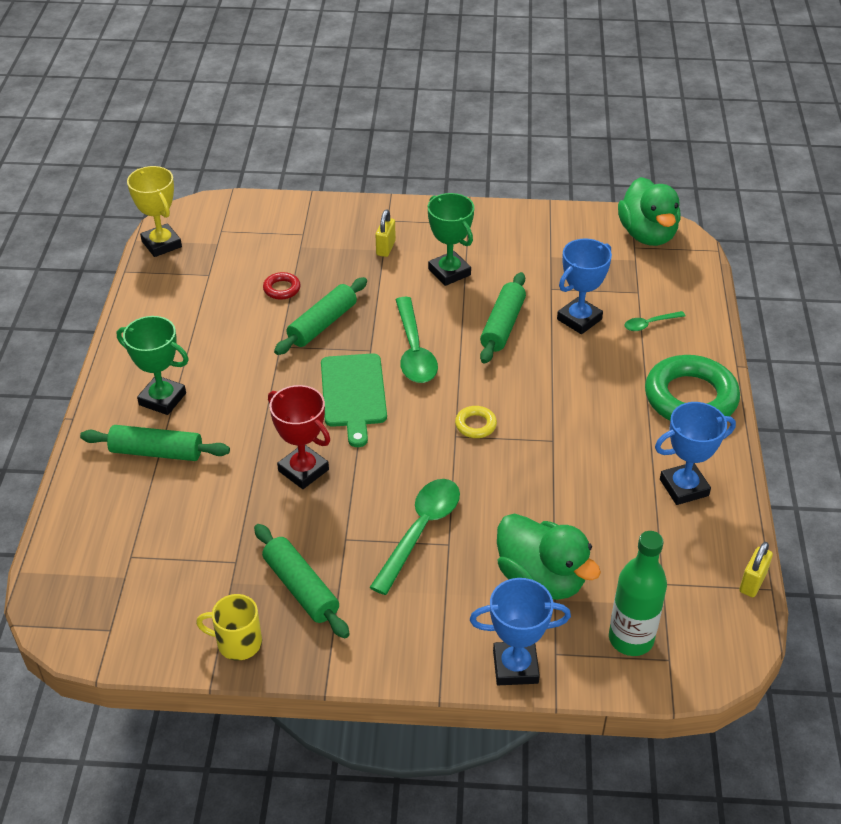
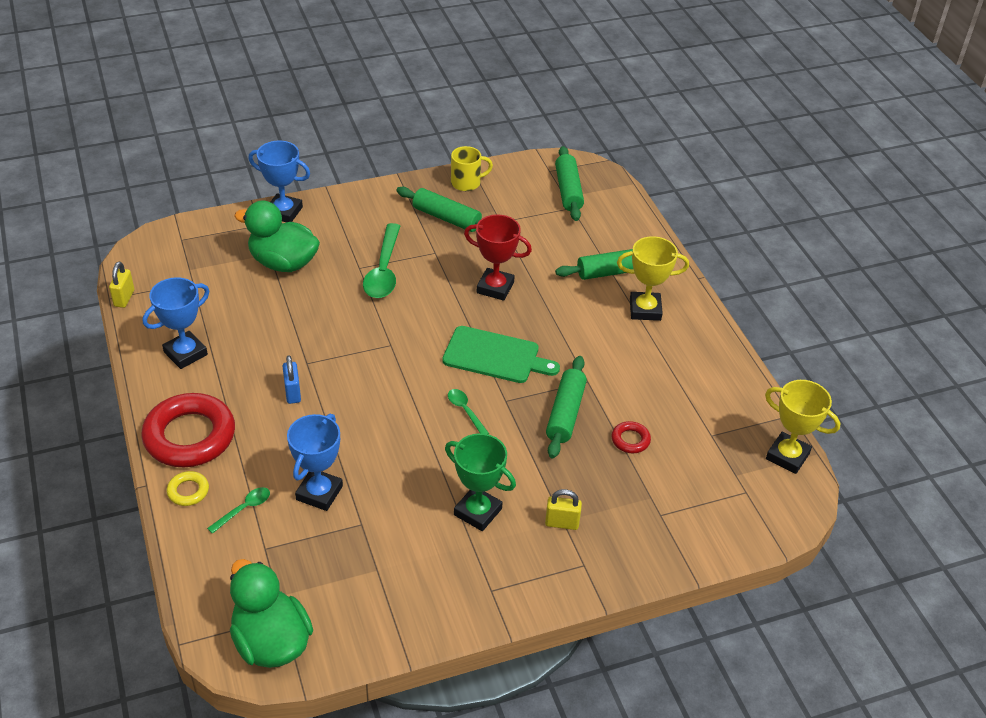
camera: 155 degrees right, 0 degrees up
green trophy [117,316,189,415] -> yellow trophy [617,236,689,321]
green cutting board [321,353,387,447] -> green cutting board turned 135 degrees clockwise [442,326,560,383]
yellow padlock [376,209,396,257] -> yellow padlock turned 75 degrees counterclockwise [545,489,582,530]
green spoon [396,297,438,383] -> green spoon [448,389,489,434], size x0.51
yellow ring [455,406,497,438] -> yellow ring moved to [167,471,209,506]
blue trophy [470,578,571,685] -> blue trophy turned 45 degrees clockwise [248,141,310,222]
green rolling pin [480,272,526,364] -> green rolling pin moved to [555,146,584,221]
green bottle [609,531,667,656] -> none
green ring [645,355,740,420] -> red ring [141,393,235,467]
none -> blue padlock [282,356,301,404]

